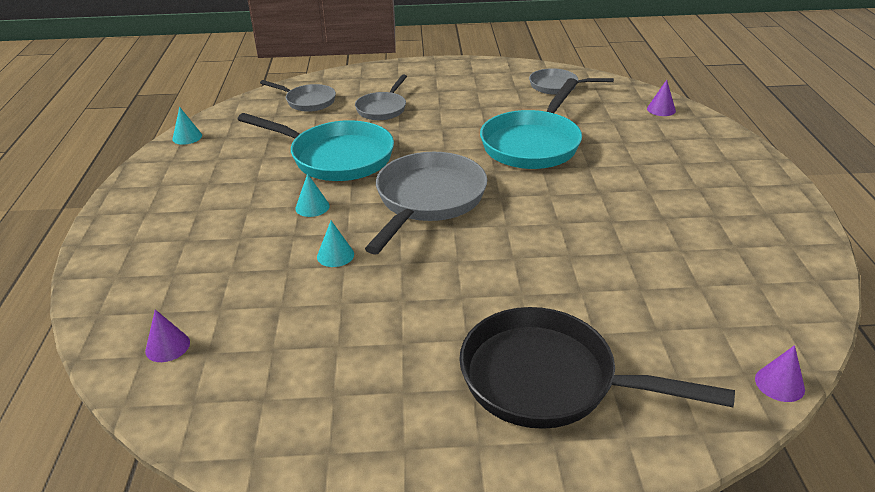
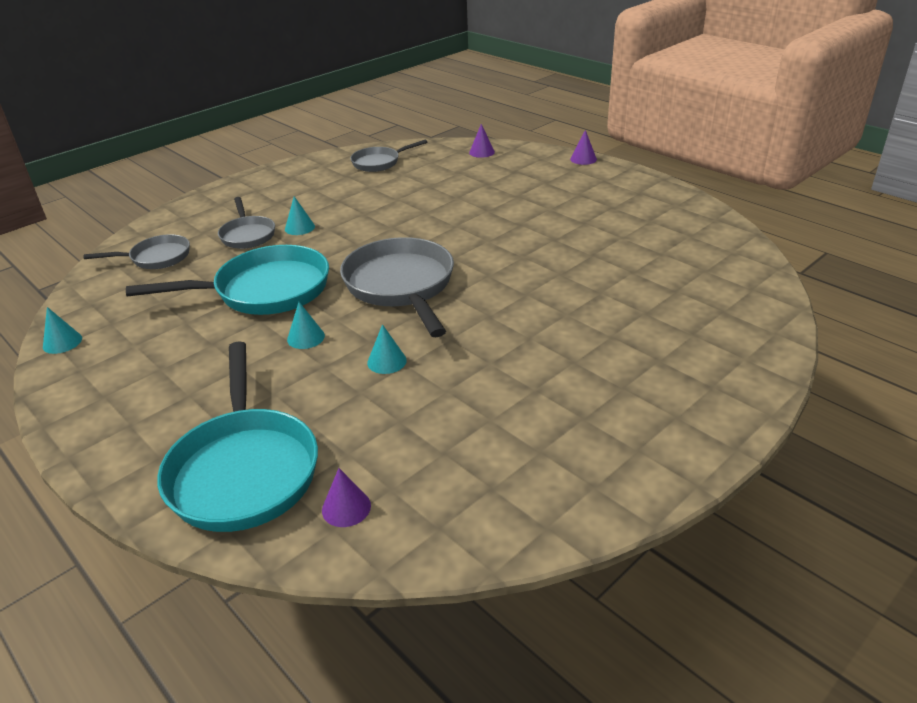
camera: 40 degrees left, 0 degrees up
black pan [459,307,735,429] -> none
turquoise pan [480,78,582,169] -> turquoise pan moved to [157,342,318,532]
purple cone [755,345,805,402] -> purple cone moved to [570,130,597,165]
none -> turquoise cone [285,196,315,235]

